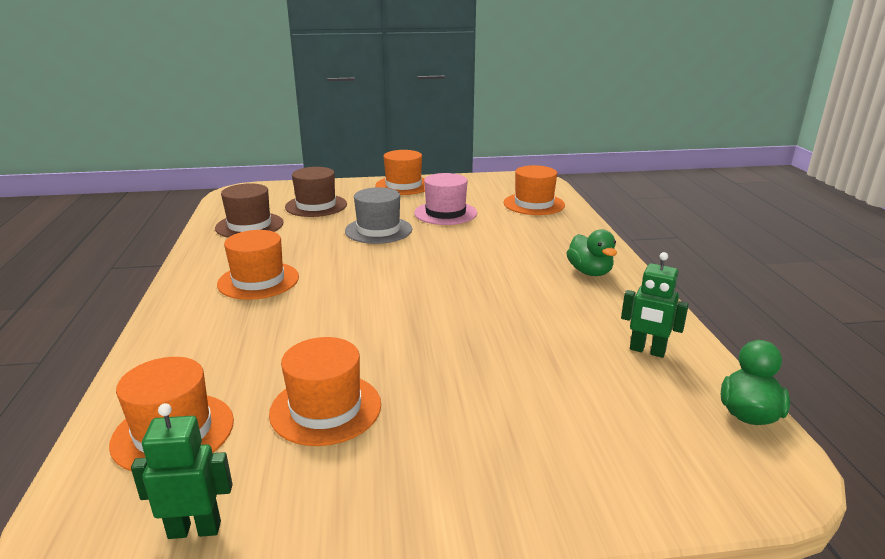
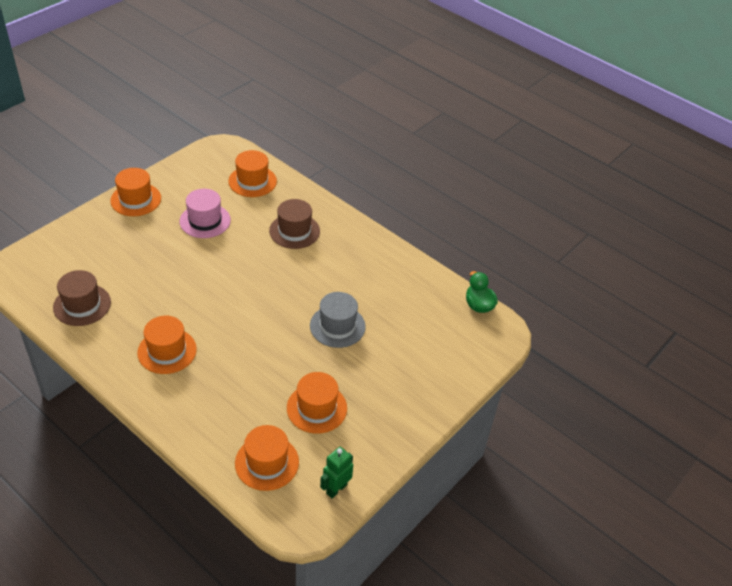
camera: 45 degrees left, 20 degrees up
brown hat [285,167,347,217] -> brown hat moved to [269,199,320,249]
grey hat [345,187,412,244] -> grey hat moved to [310,292,366,348]
green duck [567,229,617,276] -> none
green robot [621,252,689,358] -> none

